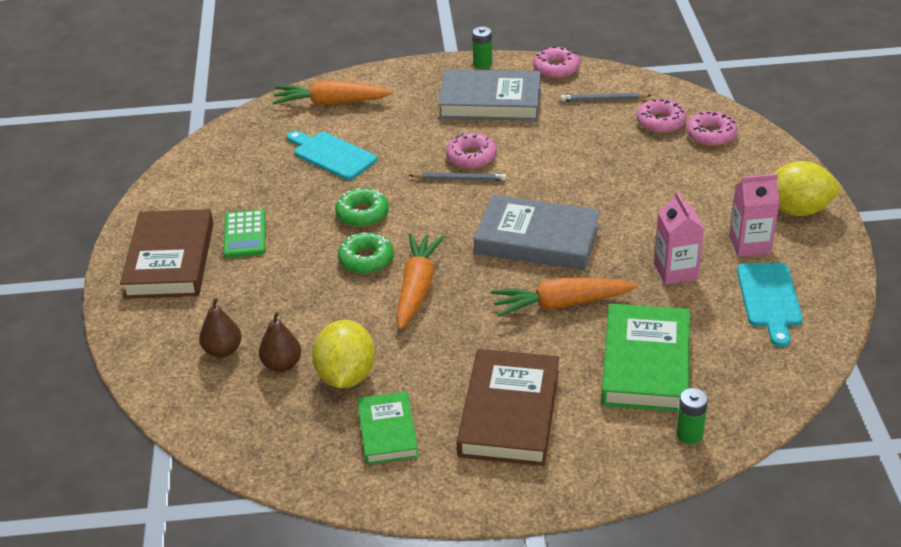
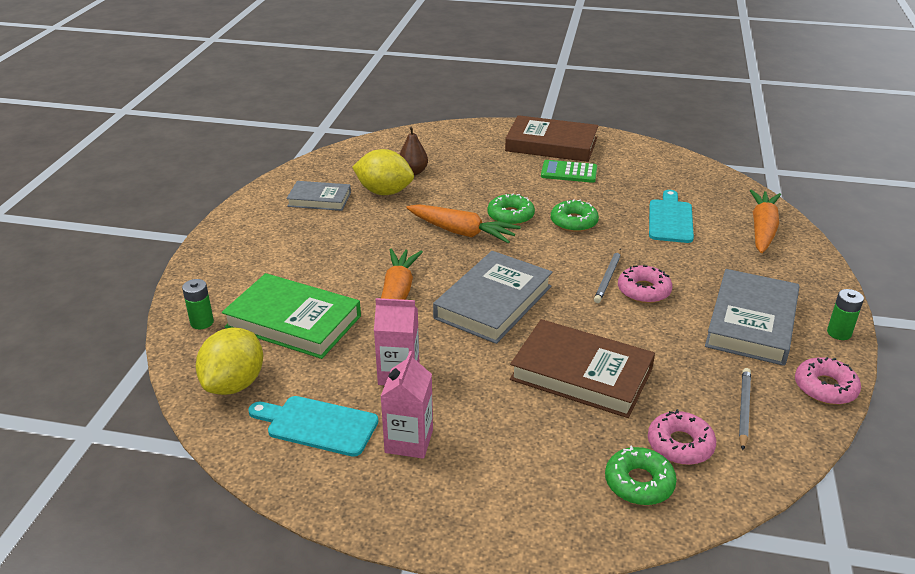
camera: 105 degrees right, 5 degrees down
brown pear [199,298,242,358] -> none
turquoise cutting board [287,131,377,180] -> turquoise cutting board turned 45 degrees counterclockwise [649,190,694,243]
green book [357,392,418,465] -> grey book [286,181,351,211]
brown book [457,349,559,466] -> brown book moved to [510,319,655,418]
pink donut [686,111,738,146] -> green donut [605,446,677,505]
yellow lemon [773,161,840,216] -> yellow lemon moved to [196,327,263,395]

